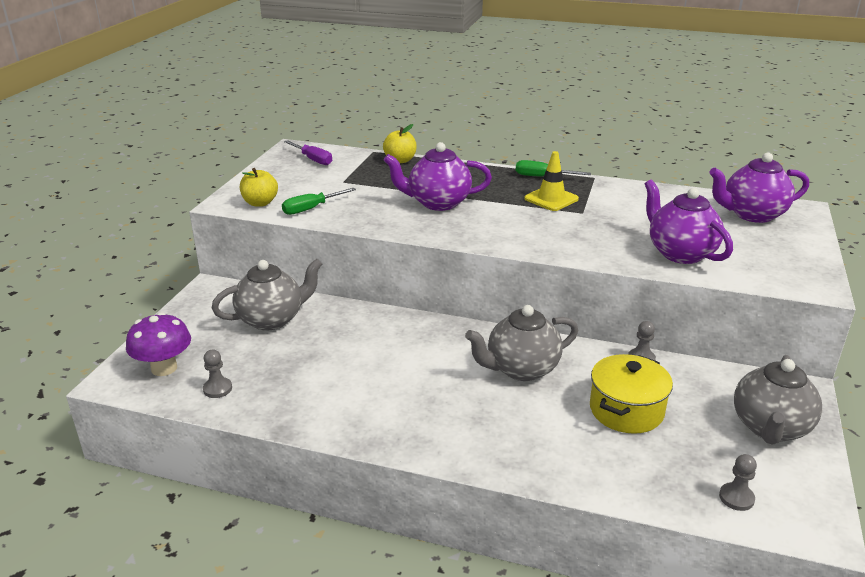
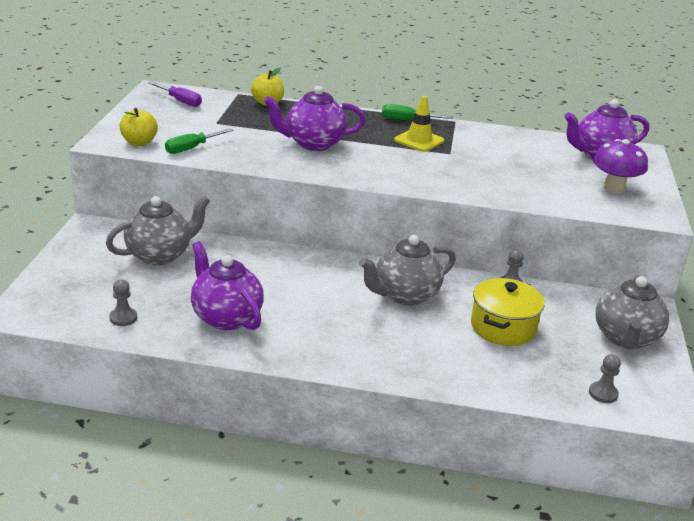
camera: 10 degrees left, 0 degrees up
purple mushroom [126,312,191,376] -> purple mushroom moved to [593,139,648,194]
purple teapot [645,179,733,264] -> purple teapot moved to [191,241,264,330]

